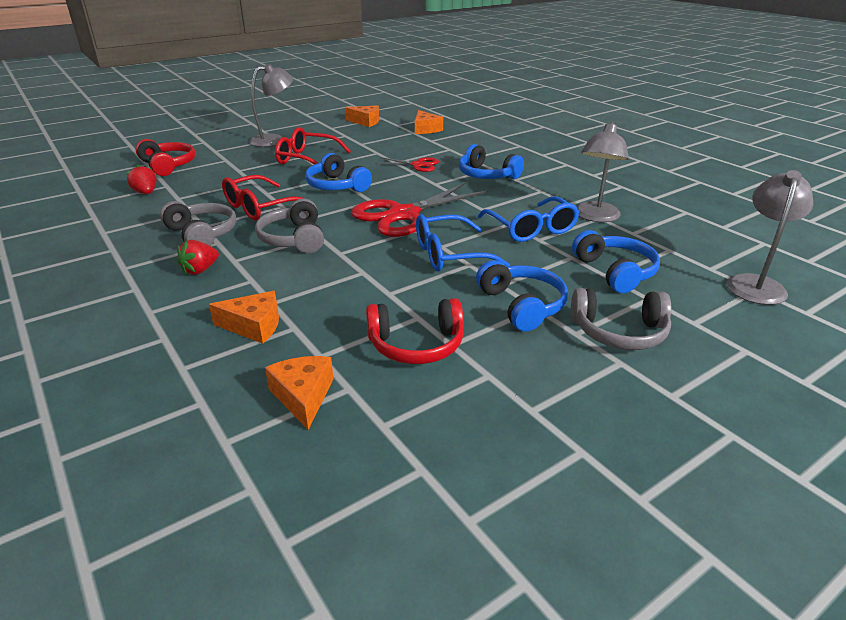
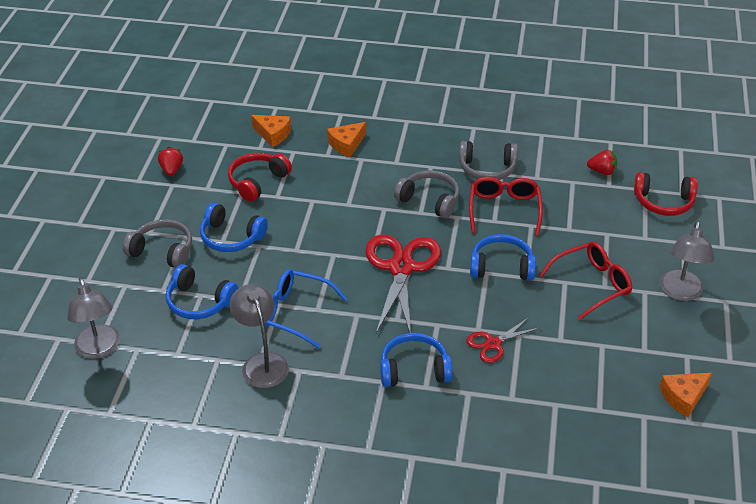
camera: 135 degrees right, 10 degrees up
red strawberry [177,240,219,275] -> red strawberry moved to [158,147,183,176]
orange cheese [415,110,443,134] -> none
blue glasses [416,214,510,272] -> none
grey headphones [571,288,671,350] -> grey headphones turned 60 degrees clockwise [123,219,192,268]

